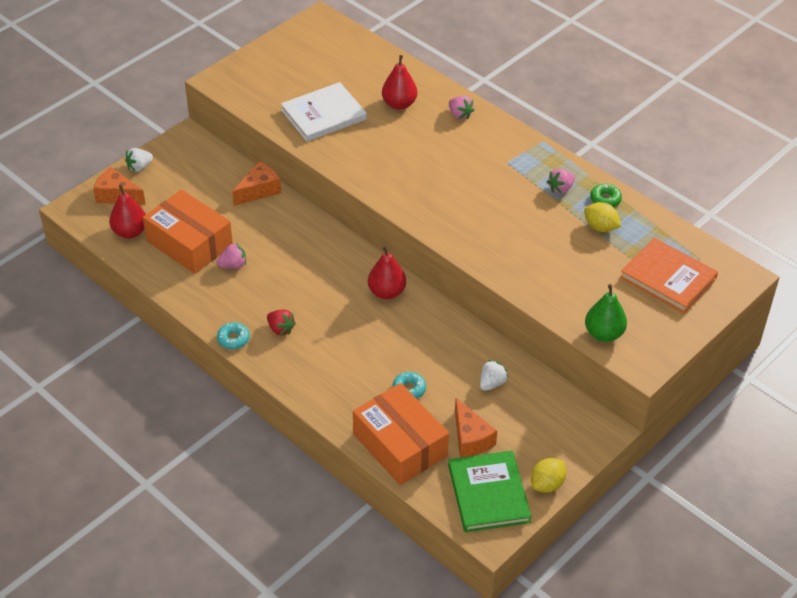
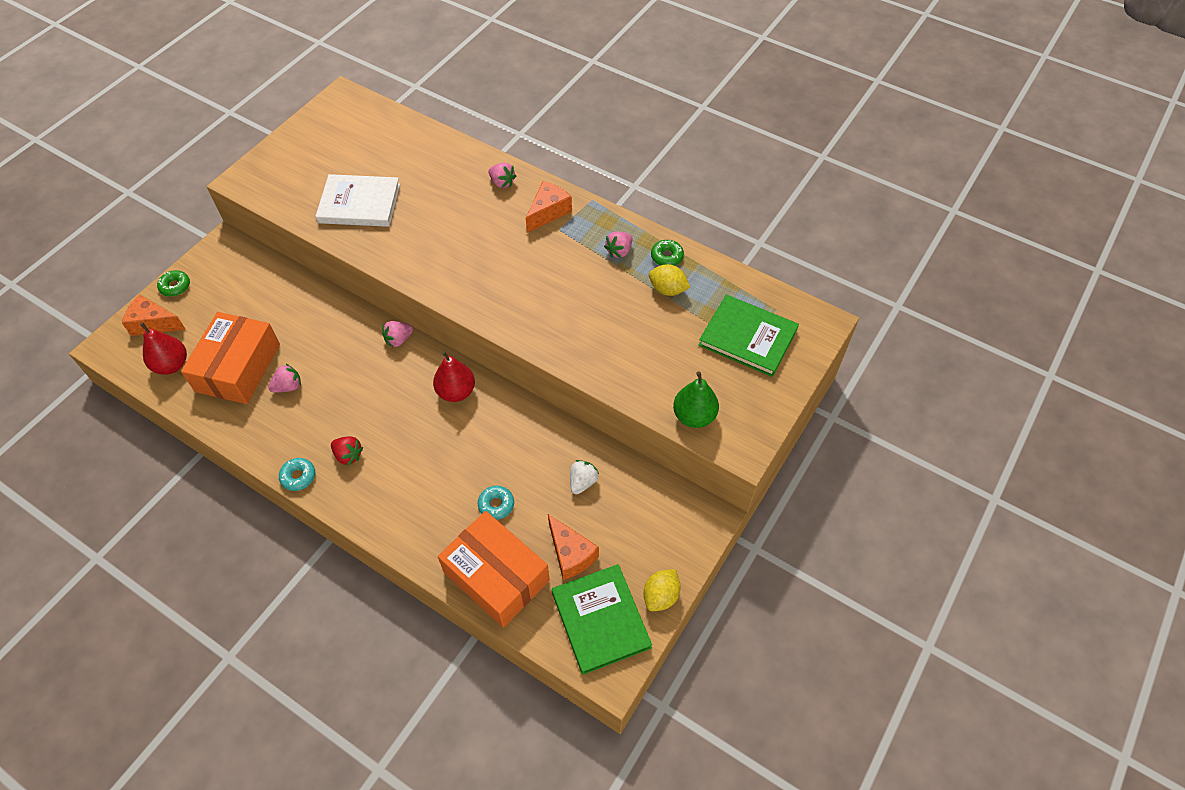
camera: 10 degrees left, 10 degrees up
white strawberry [125,148,153,172] -> green donut [157,270,190,297]
orange box [143,189,233,274] -> orange box turned 75 degrees clockwise [181,312,280,404]
orange cheese [232,162,281,206] -> orange cheese moved to [526,181,572,233]
white book [281,82,367,142] -> white book turned 45 degrees clockwise [315,174,400,227]
red pear [382,55,417,110] -> none
orange book [620,237,718,313] -> green book [699,294,799,377]
none -> pink strawberry [382,321,413,347]

